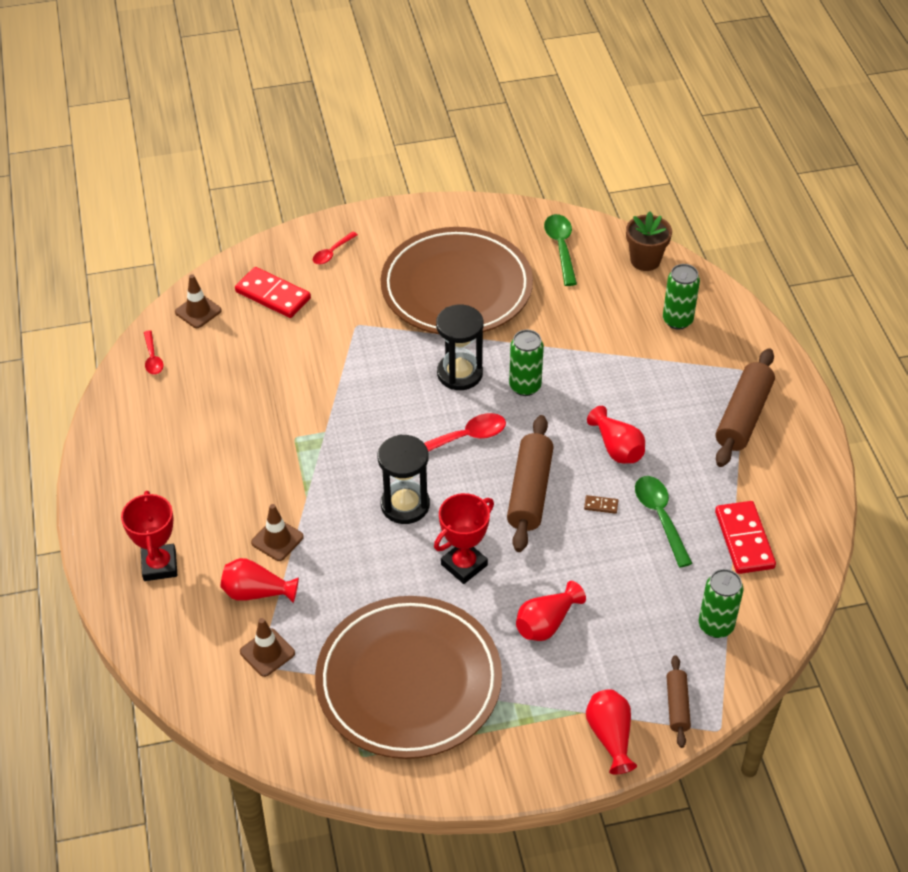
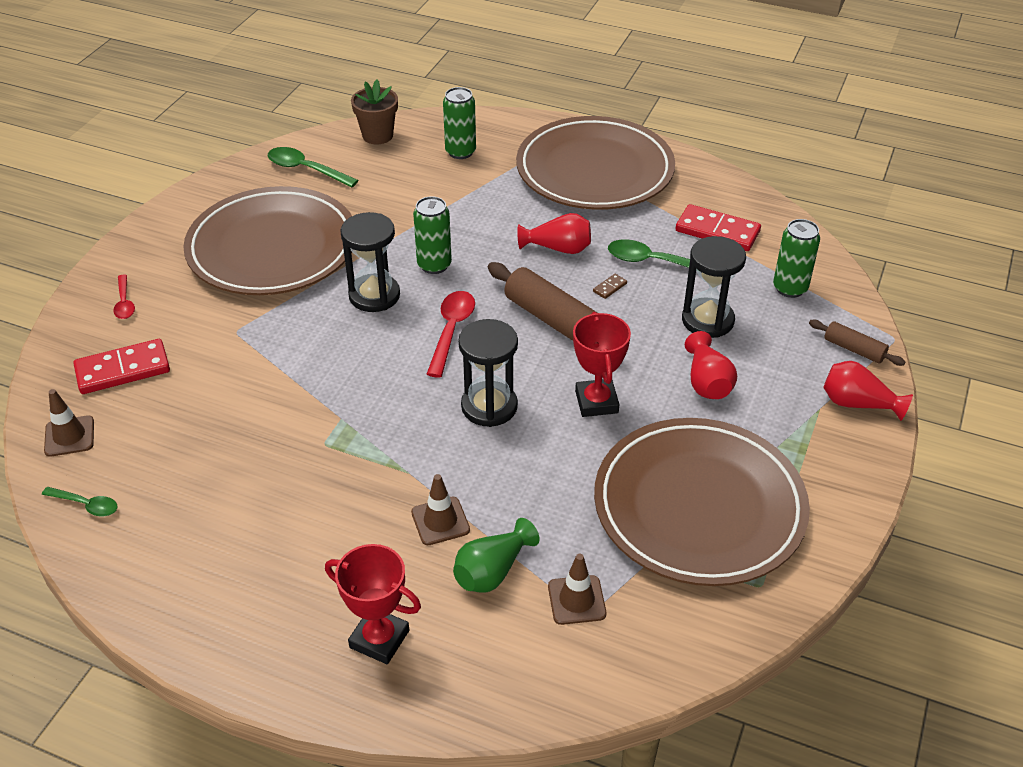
camera: 55 degrees left, 5 degrees down
red spoon [144,330,164,375] -> green spoon [42,487,117,516]
red vase [221,558,299,603] -> green vase [453,518,540,593]
brown rolling pin [716,348,775,467] -> brown plate [516,116,675,210]
none -> black hourglass [682,236,746,338]

